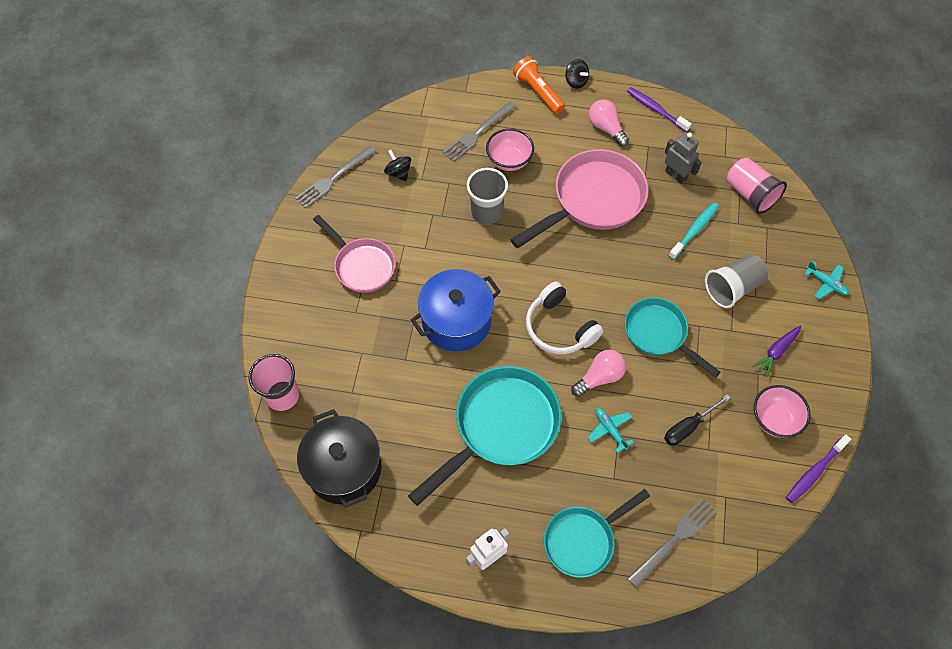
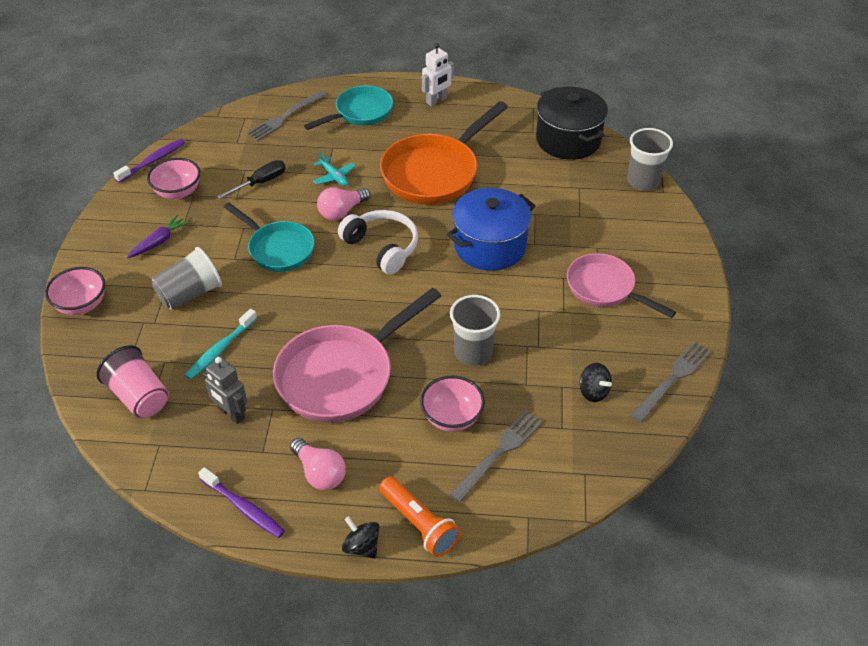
camera: 175 degrees right, 15 degrees down
pink cup [249,354,299,411] -> grey cup [627,128,673,191]
turquoise pan [408,366,562,506] -> orange pan [380,101,508,205]
turquoise plane [804,261,849,299] -> pink bowl [45,267,105,315]

